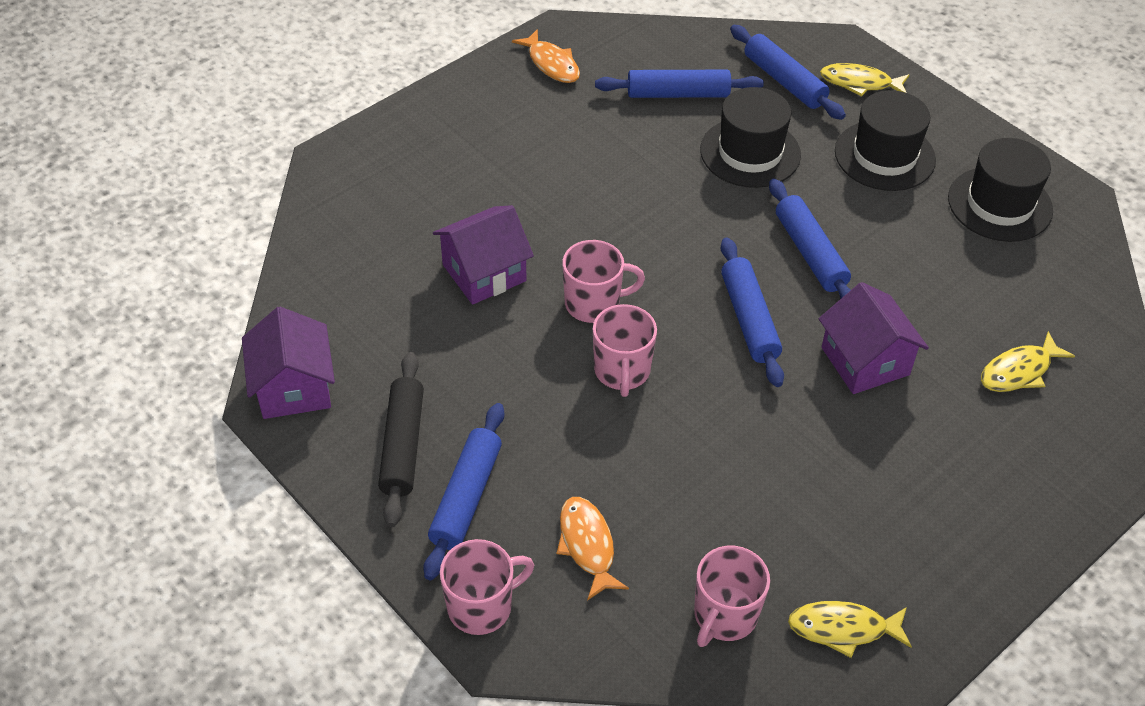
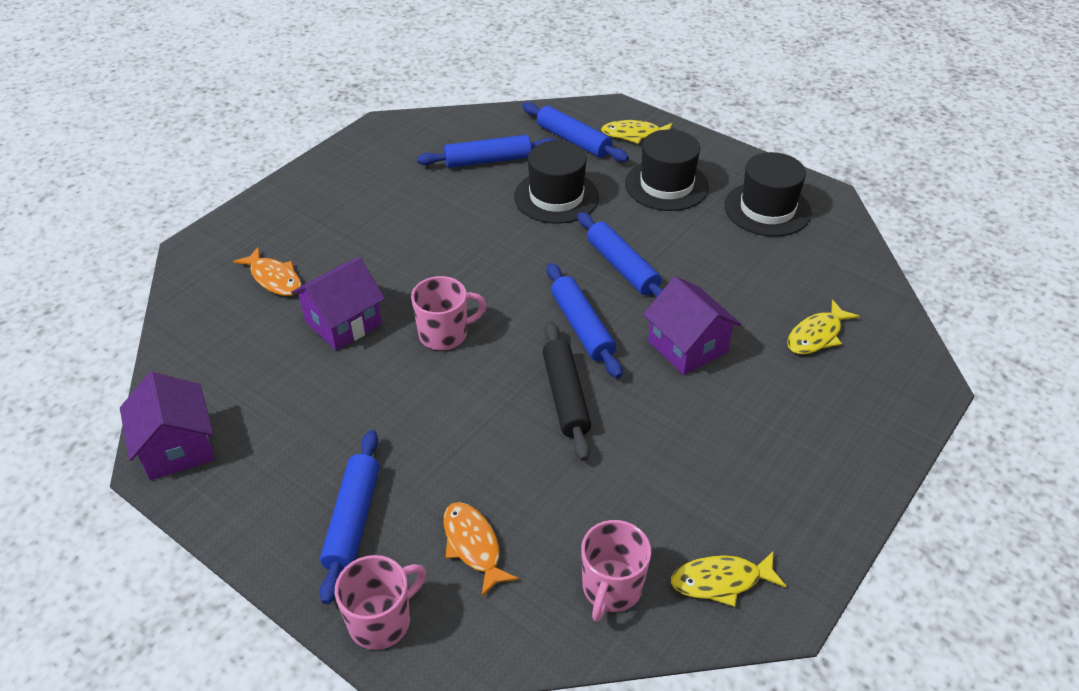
camera: 10 degrees left, 5 degrees down
black rolling pin [378,352,424,527] -> black rolling pin moved to [543,322,591,461]
orange fish [512,29,580,83] -> orange fish moved to [233,247,302,296]
pink mug [593,304,657,397] -> none

